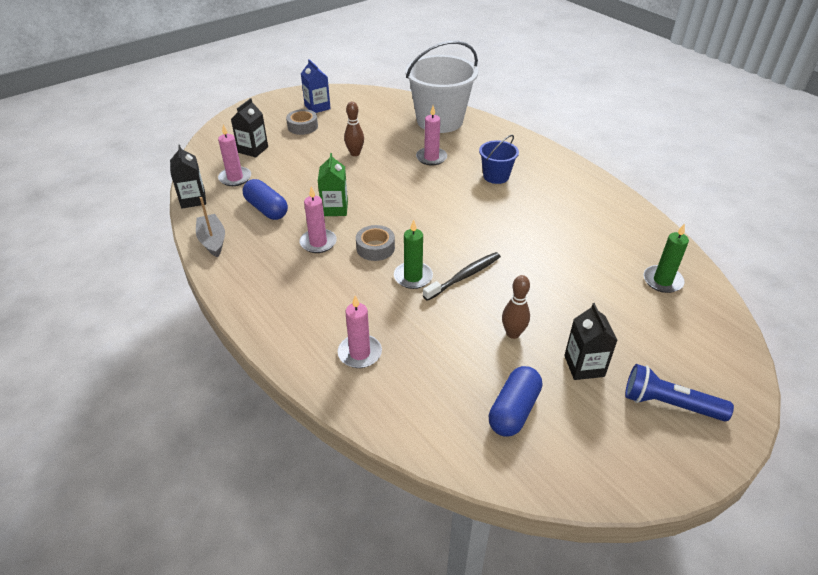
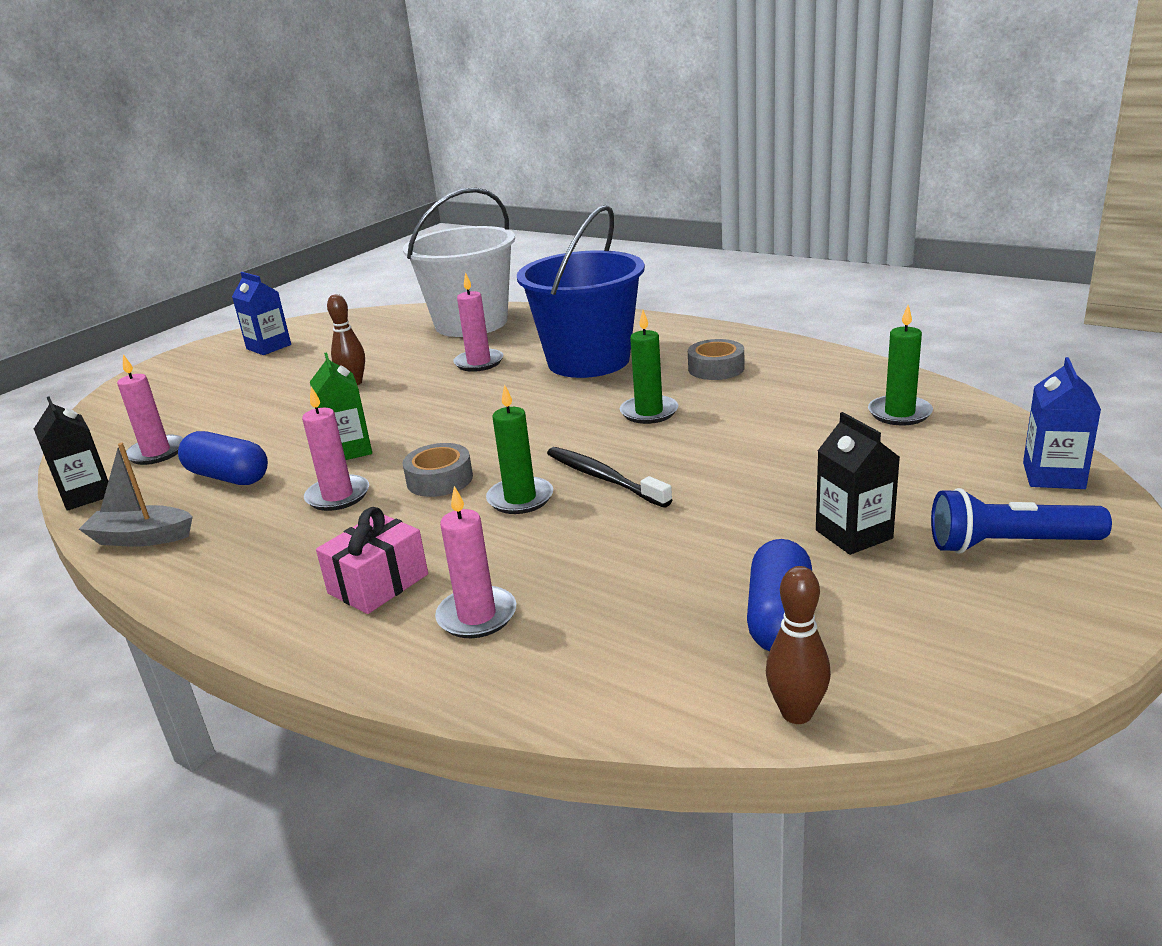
camera: 15 degrees left, 15 degrees down
grey boat [196,197,225,258] -> grey boat turned 45 degrees counterclockwise [79,443,193,547]
black carton [231,98,268,157] -> none
grey tape [286,109,318,135] -> grey tape moved to [688,339,745,380]
black toothbrush [423,252,501,301] -> black toothbrush turned 75 degrees counterclockwise [547,447,672,508]
blue bucket [479,134,519,184] -> blue bucket [517,205,645,378], size x2.02
brown bowling pin [502,275,530,339] -> brown bowling pin moved to [766,566,831,724]
none -> pink gift [316,507,428,614]
none -> green candle [620,310,678,424]
none -> blue carton [1023,357,1101,489]

